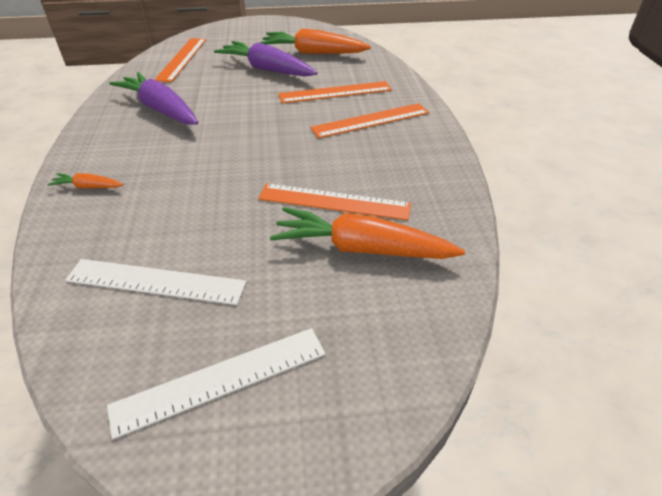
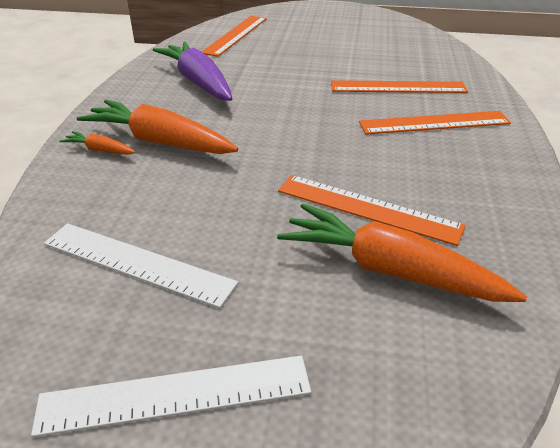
camera: 15 degrees right, 5 degrees down
purple carrot [214,41,317,77] -> none
orange carrot [259,29,371,54] -> orange carrot moved to [77,100,238,154]

